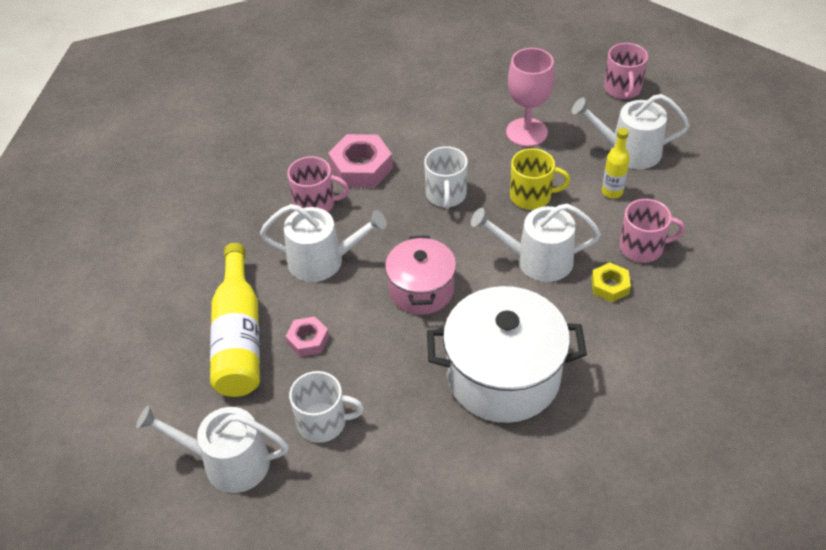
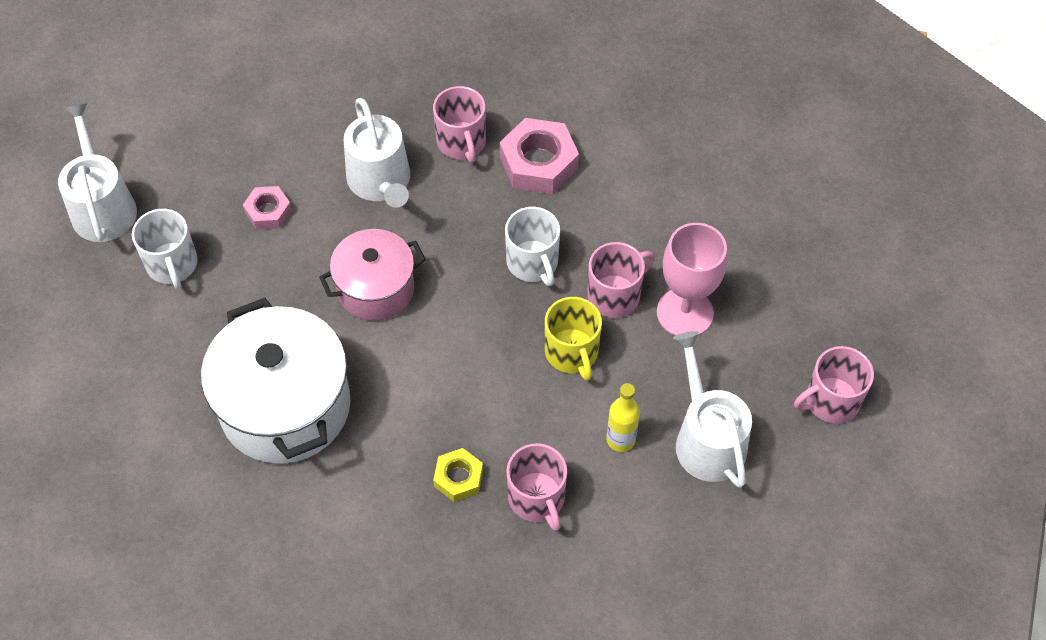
camera: 65 degrees right, 10 degrees up
yellow bottle [210,243,260,397] -> none
white mug [424,146,468,209] -> white mug turned 90 degrees counterclockwise [505,207,560,286]
white watering can [471,204,601,282] -> none
none -> pink mug [587,242,655,318]

